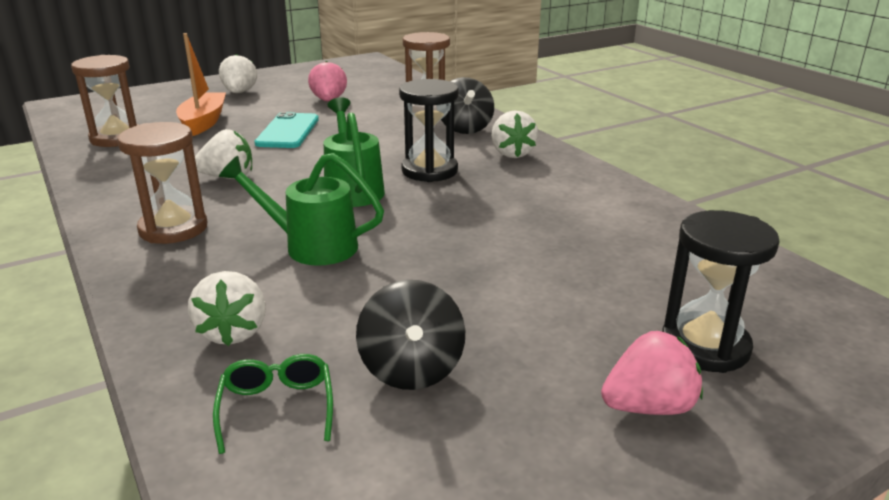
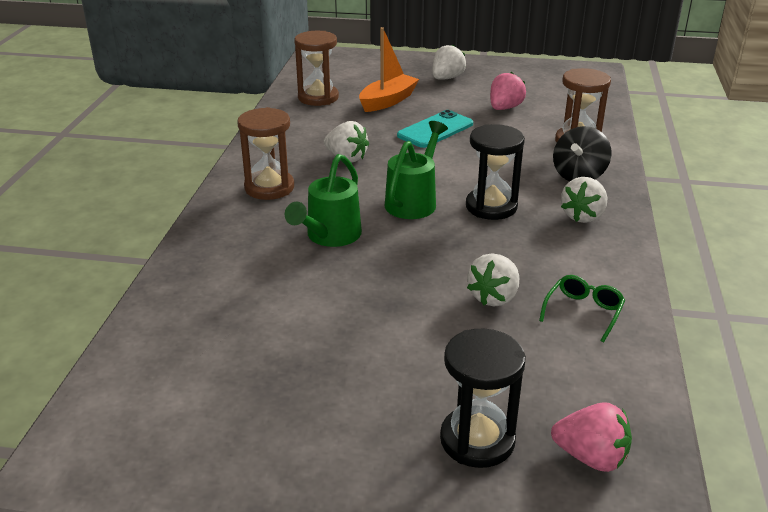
camera: 40 degrees right, 5 degrees up
white strawberry [188,271,266,346] -> white strawberry moved to [467,254,519,306]
green glasses [213,354,333,454] -> green glasses moved to [539,275,625,342]
green watering can [219,153,384,266] -> green watering can turned 120 degrees counterclockwise [285,154,362,247]
black spinning top [356,280,465,390] -> none
pink strawberry [601,331,703,415] -> pink strawberry moved to [551,402,632,472]

